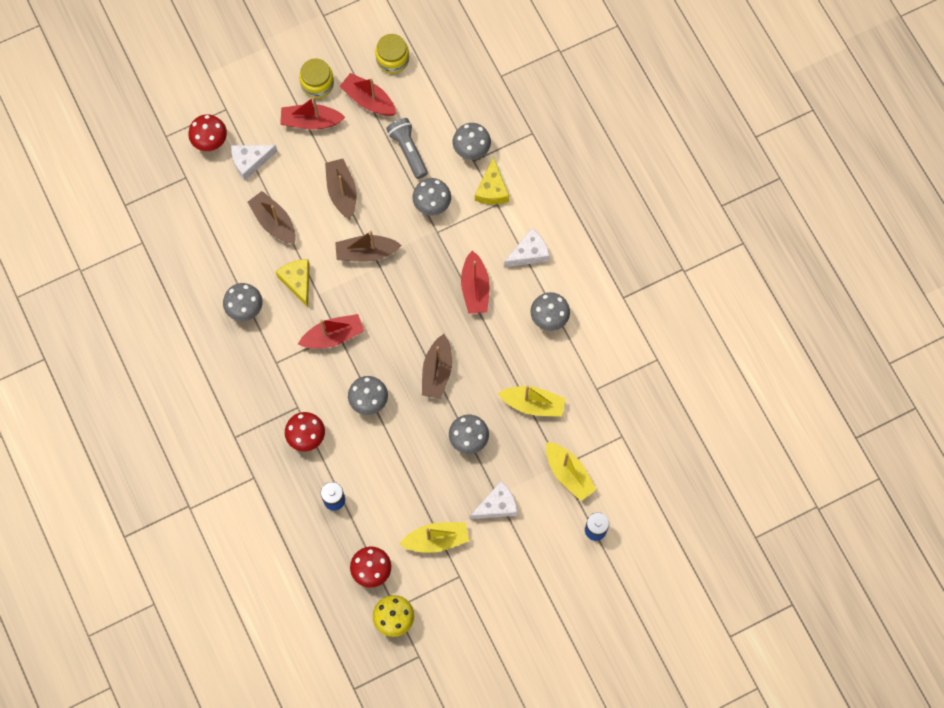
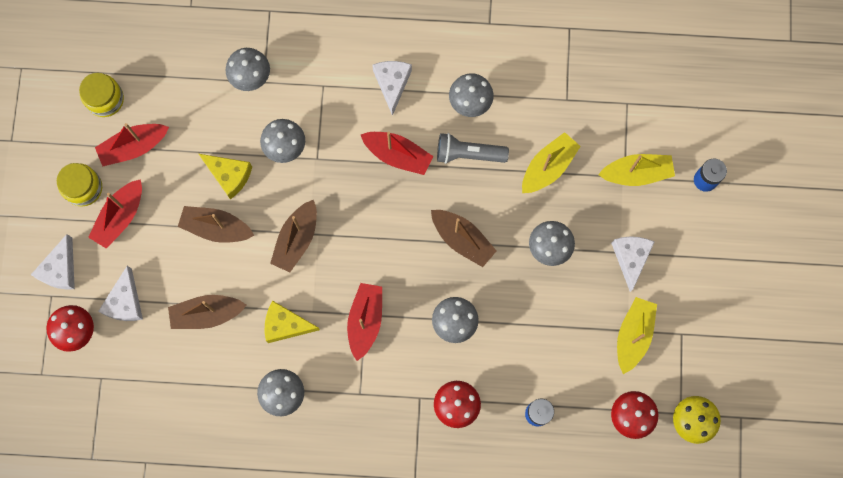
camera: 60 degrees left, 5 degrees up
grey flashlight [386,118,428,179] -> grey flashlight moved to [437,133,509,164]
yellow cheese [475,157,509,204] -> yellow cheese moved to [199,154,252,199]
none -> white cheese [31,234,75,290]

